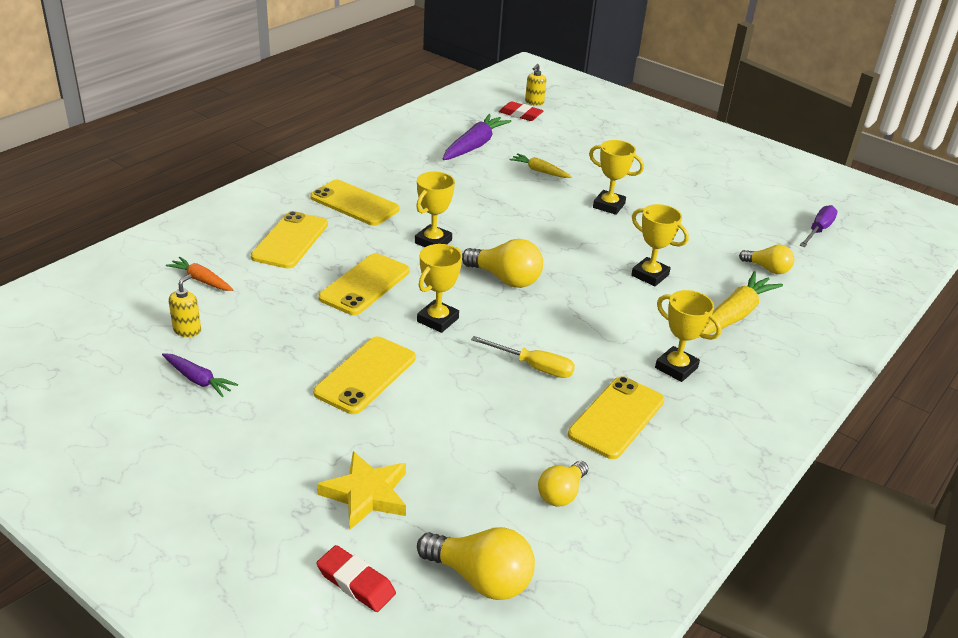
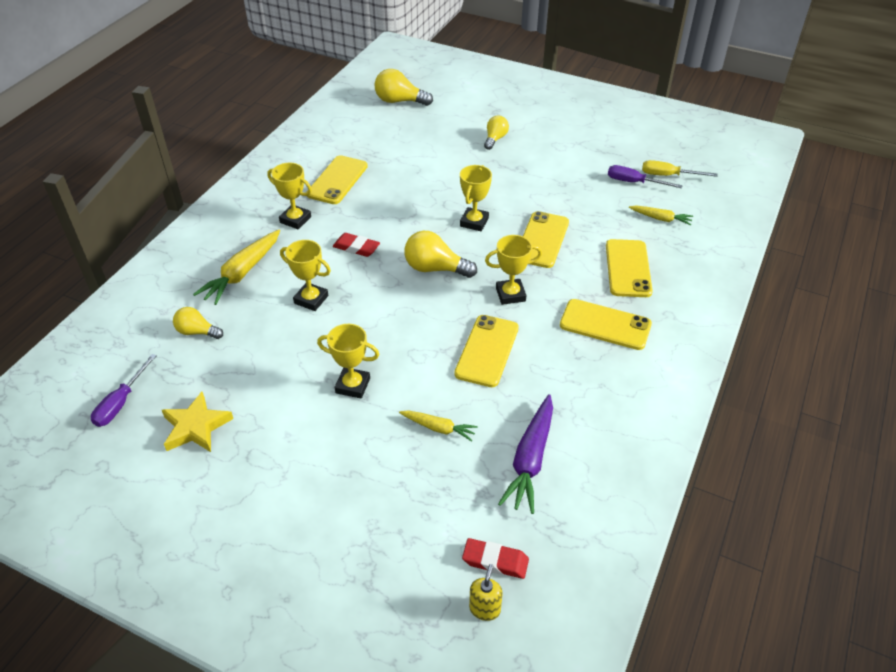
camera: 170 degrees right, 10 degrees up
purple carrot [162,353,238,397] -> none
orange carrot [166,257,233,291] -> yellow carrot [629,206,693,226]
yellow soap dispenser [169,274,201,337] -> purple screwdriver [608,165,683,188]
yellow phone [313,336,416,414] -> yellow phone moved to [454,315,519,387]
yellow star [317,451,406,530] -> yellow star moved to [162,392,233,452]
red eraser [317,545,396,612] -> red eraser moved to [333,233,380,257]
yellow trophy [415,172,455,247] -> yellow trophy turned 60 degrees clockwise [485,235,542,305]
yellow screwdriver [471,336,575,378] -> yellow screwdriver moved to [642,160,717,177]
yellow light bulb [538,461,588,507] -> yellow light bulb moved to [484,115,509,150]

